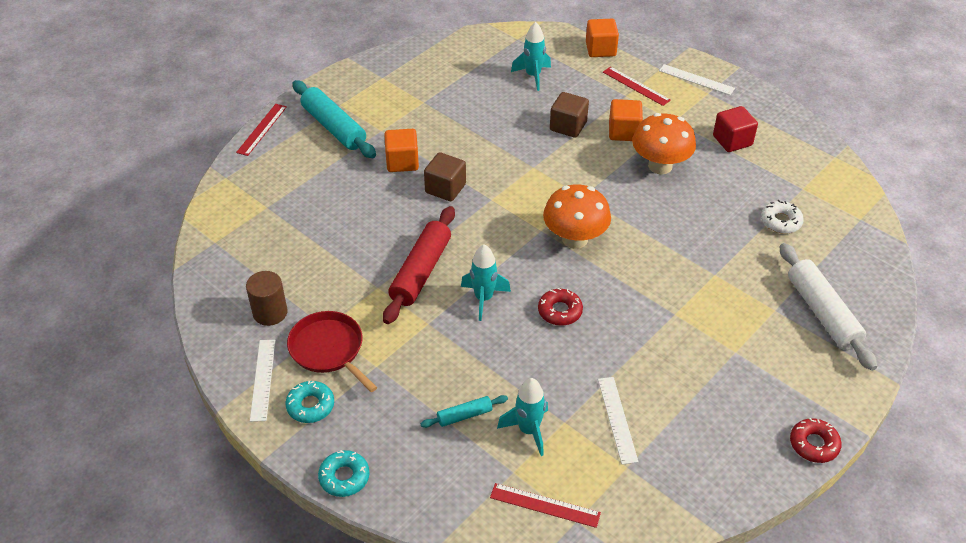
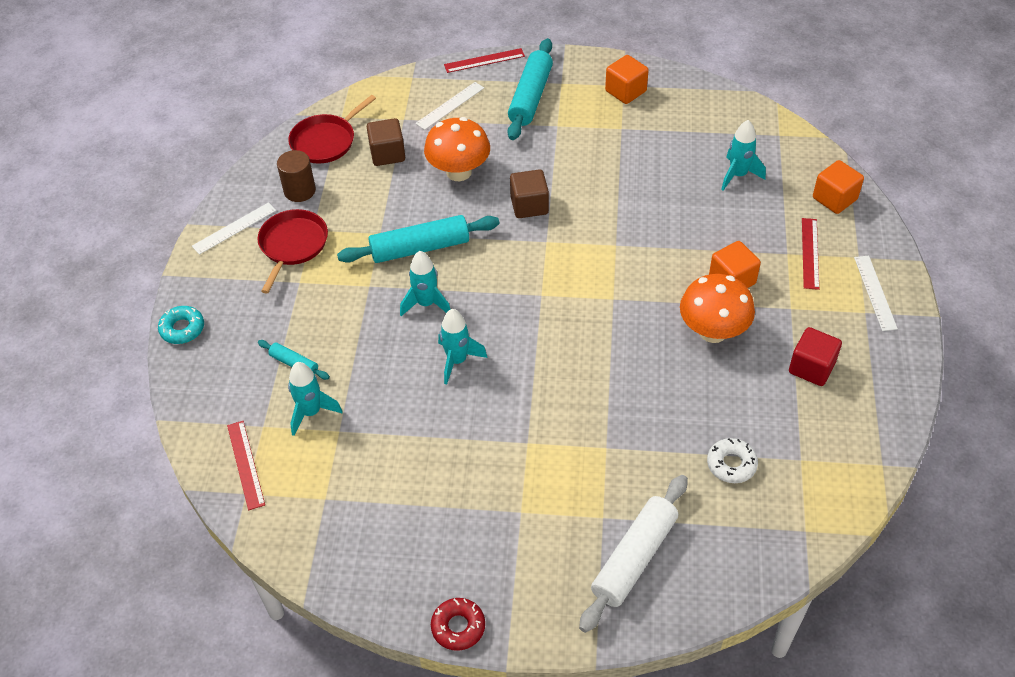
camera: 55 degrees right, 5 degrees up
turquoise donut [286,381,334,423] -> none
red rolling pin [383,206,455,324] -> turquoise rolling pin [337,215,500,263]
orange cube [384,129,419,172] -> orange cube moved to [605,55,649,104]
red donut [538,288,583,326] -> turquoise rocket [438,309,487,385]
orange mushroom [543,184,611,249] -> orange mushroom moved to [424,117,490,181]
brown cube [550,92,589,138] -> brown cube moved to [367,118,405,166]
white ruler [598,377,638,465] -> white ruler moved to [415,82,484,130]
none -> red pan [288,95,376,164]

